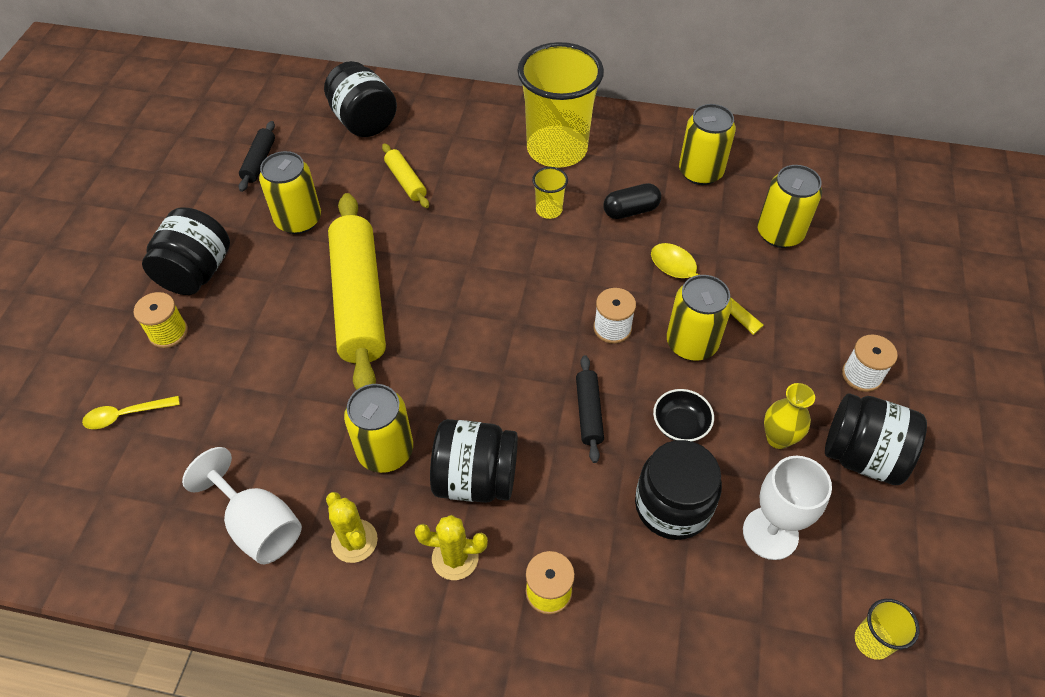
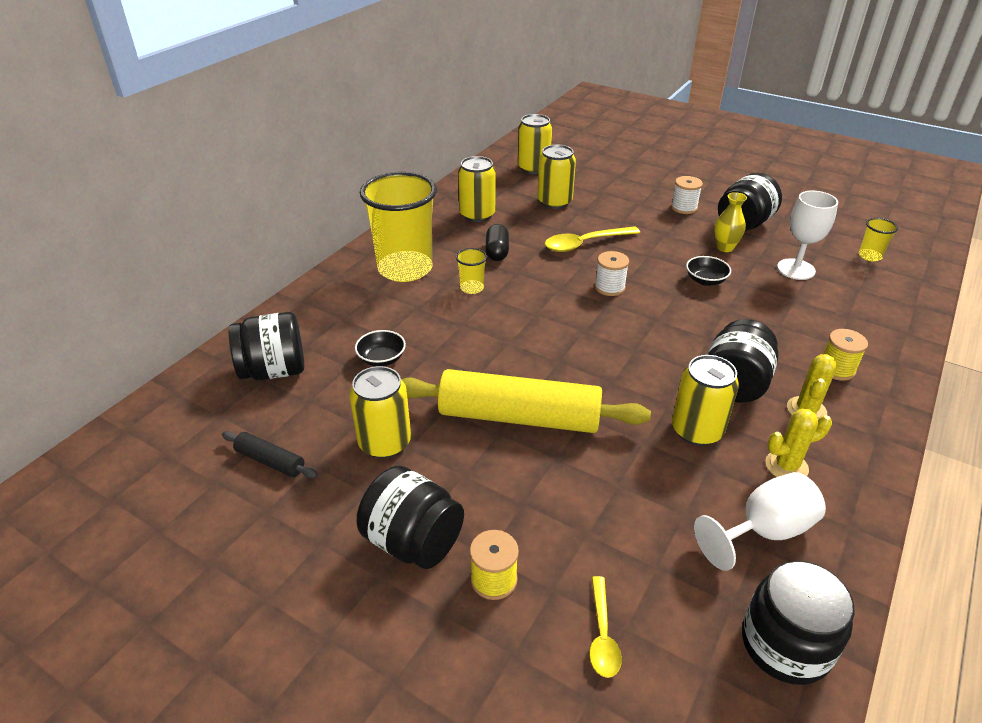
camera: 70 degrees left, 15 degrees down
yellow rolling pin [382,143,429,208] -> black bowl [355,330,406,366]
black rolling pin [576,355,604,463] -> none
black jar [635,440,722,540] -> black jar moved to [742,561,854,685]
yellow can [667,275,732,361] -> yellow can moved to [518,114,552,174]

